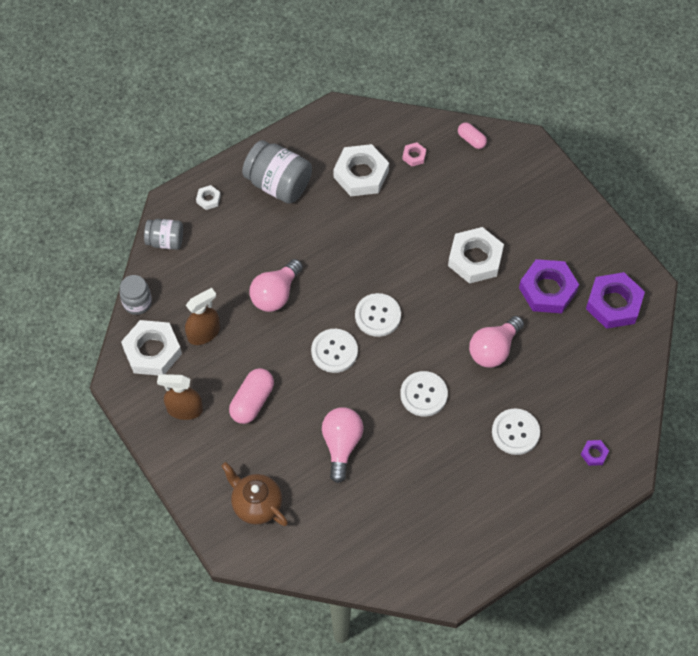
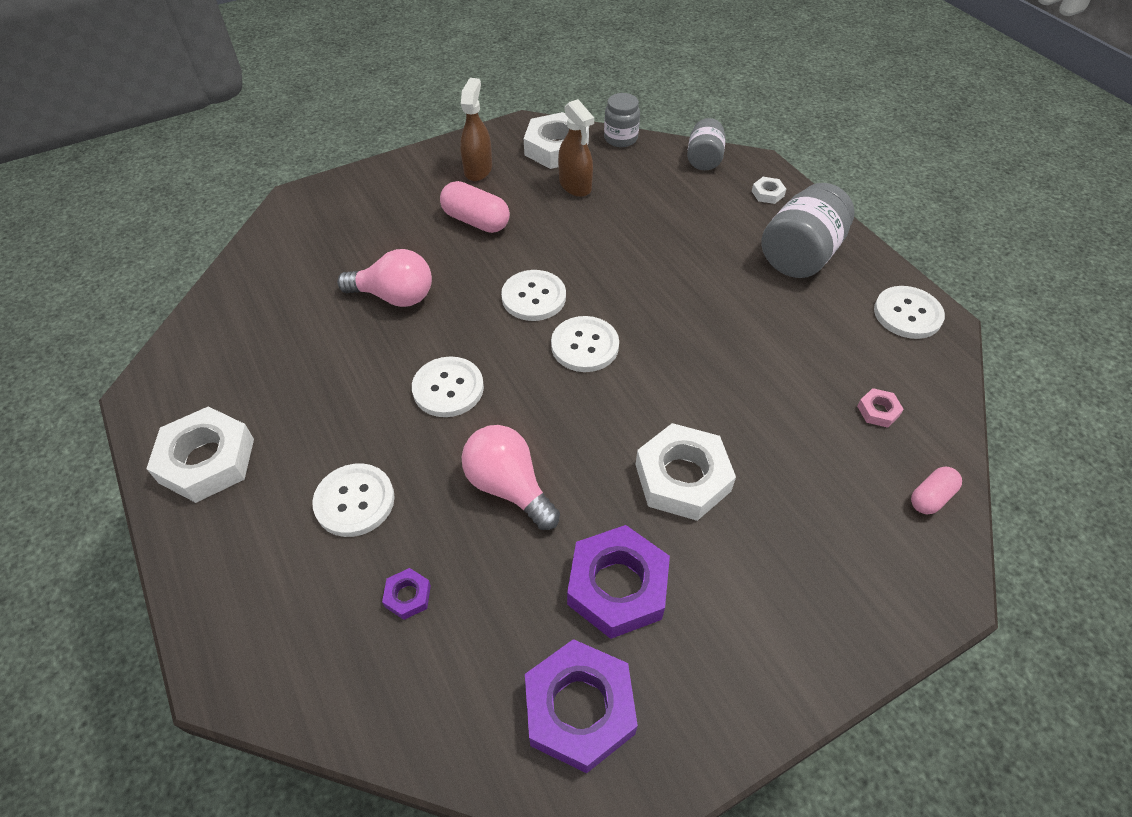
camera: 95 degrees right, 10 degrees down
brown teapot [222,462,288,526] -> none
pink light bulb [249,259,303,312] -> none
white nut [334,144,389,196] -> white nut moved to [146,406,254,503]
purple nut [581,440,609,466] -> purple nut moved to [382,568,431,620]
none -> white button [874,286,945,339]

